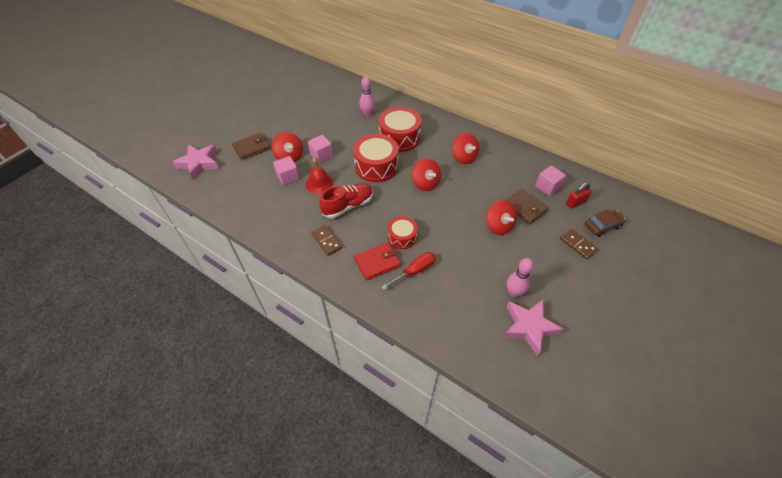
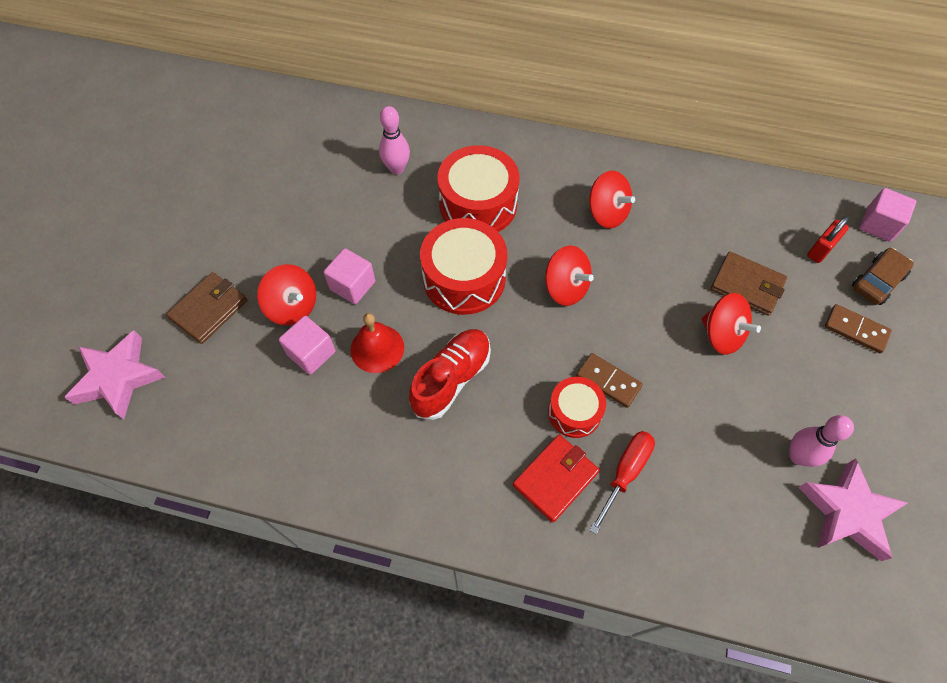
camera: 20 degrees left, 10 degrees up
brown domino [311,225,342,256] -> brown domino moved to [576,353,643,408]
pink cube [535,165,566,196] -> pink cube moved to [860,188,916,242]

